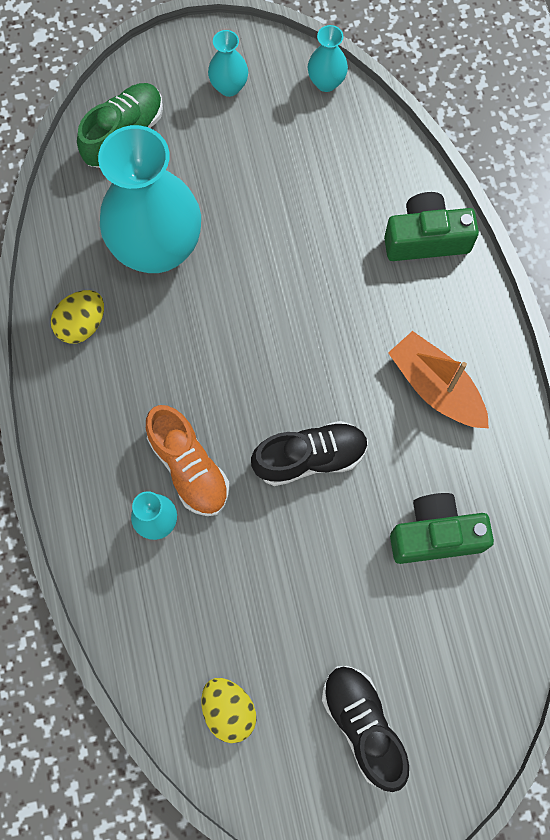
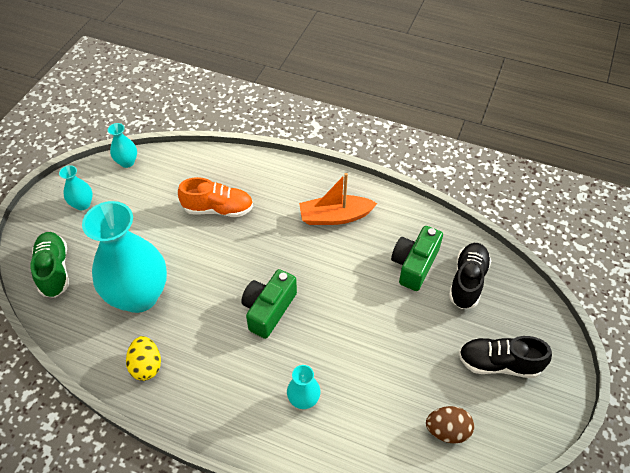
camera: 55 degrees left, 20 degrees down
orange shoe [146,405,229,516] -> orange shoe moved to [178,177,253,217]
yellow egg [202,678,256,743] -> brown egg [426,406,474,444]
black shoe [251,421,368,486] -> black shoe moved to [449,243,491,309]
green camera [384,192,479,261] -> green camera moved to [241,269,297,339]

